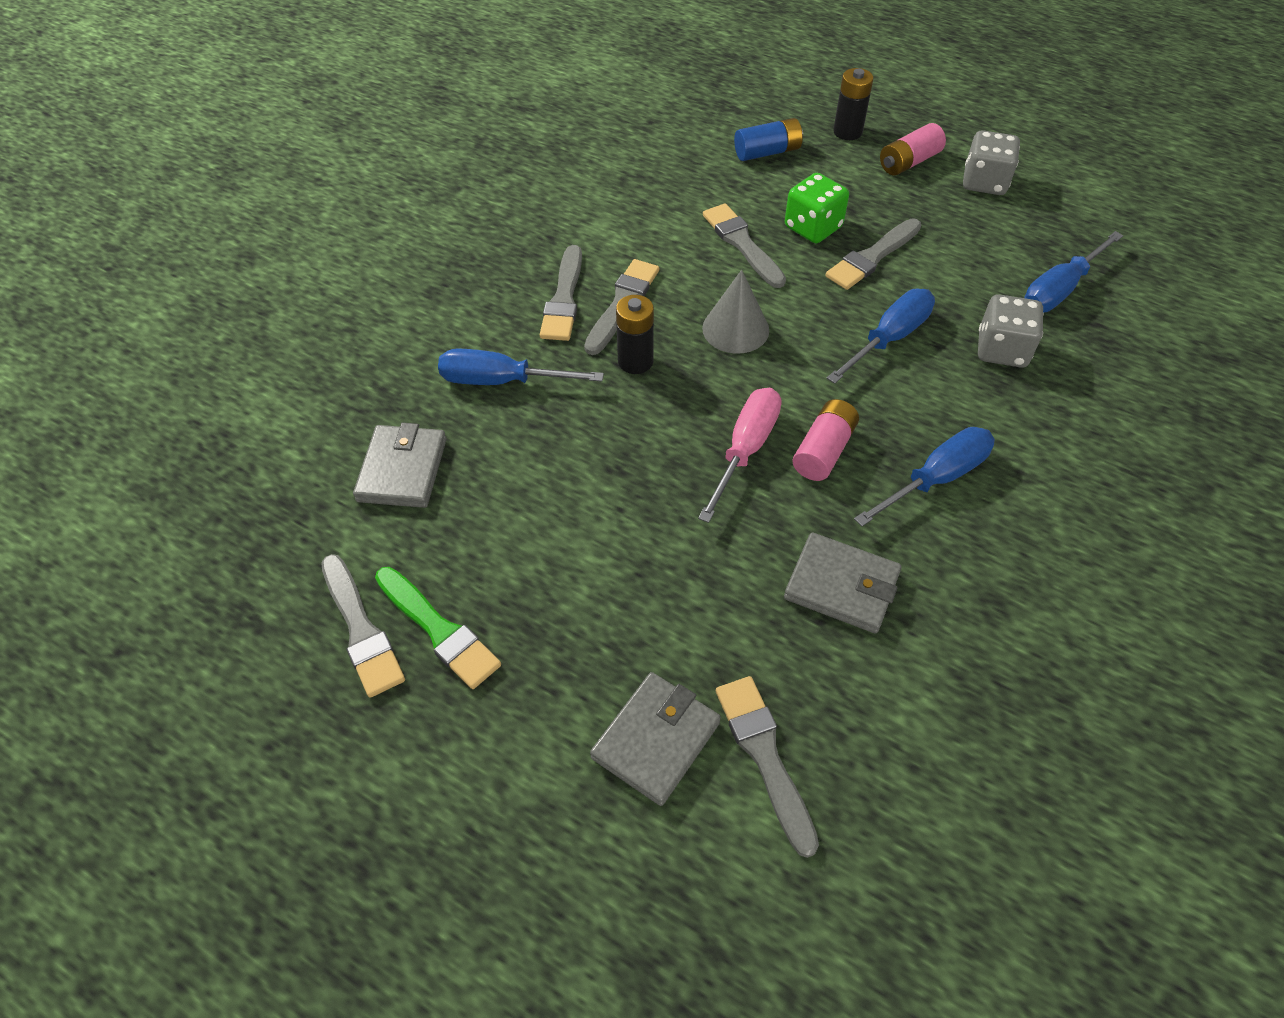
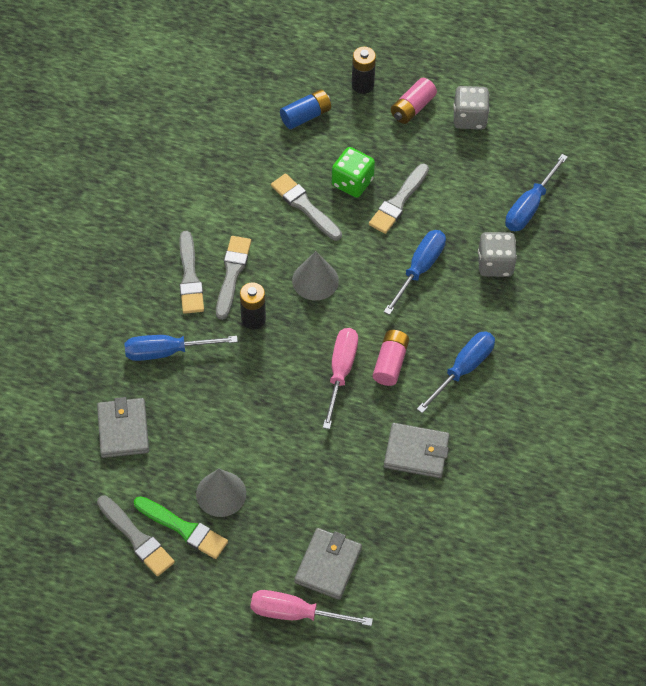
camera: 15 degrees left, 5 degrees up
grey brush [716,676,819,858] -> none
none -> grey cone [196,469,246,517]
none -> pink screwdriver [251,590,373,626]

